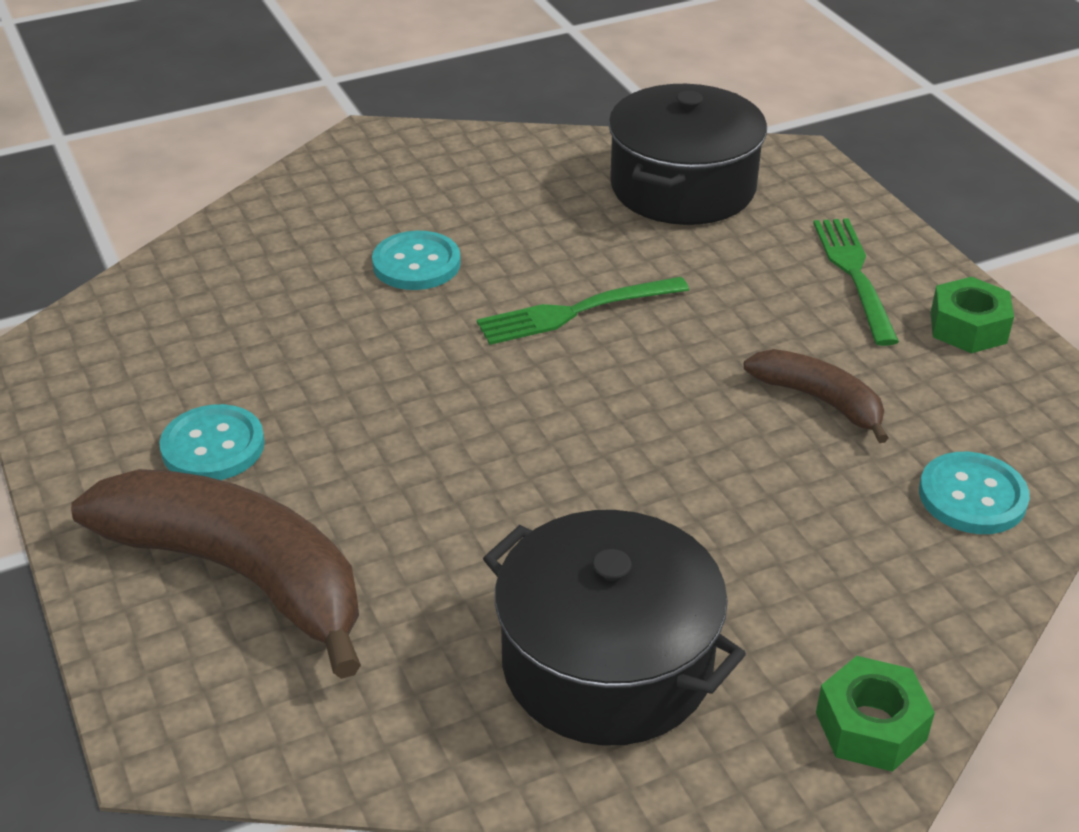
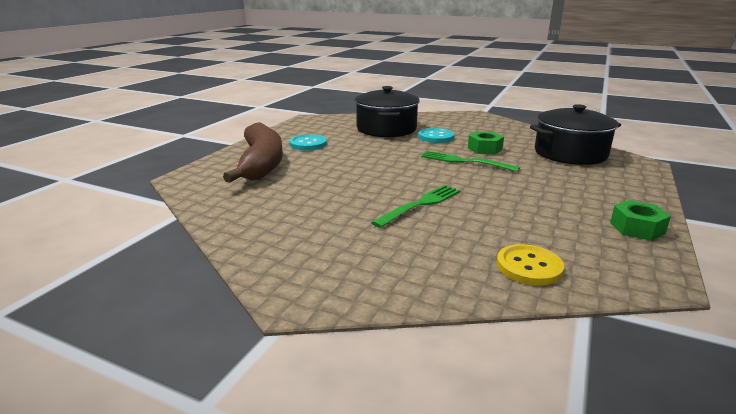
camera: 50 degrees right, 15 degrees down
black pot [483,510,746,746] -> black pot moved to [355,86,420,137]
brown banana [744,349,889,443] -> none
green fork [813,218,899,346] -> green fork moved to [371,185,461,228]
green nut [816,656,935,772] -> green nut moved to [468,131,504,154]
turquoise button [919,452,1030,534] -> yellow button [497,244,564,286]

